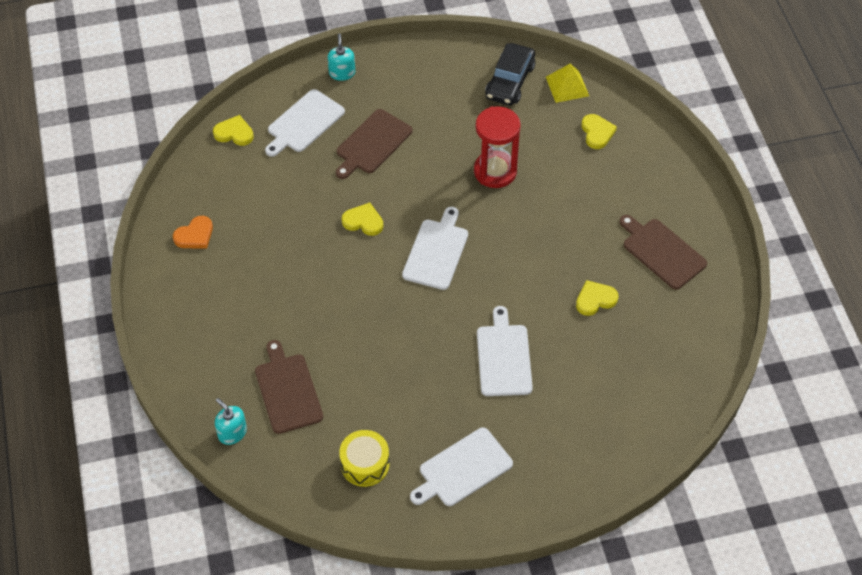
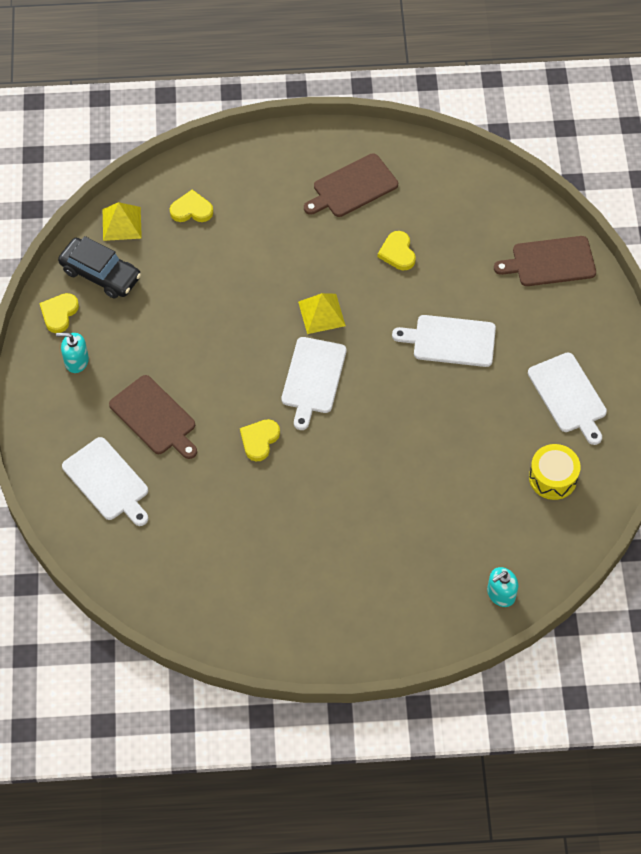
camera: 80 degrees left, 5 degrees up
orange heart [173,216,213,249] -> none
yellow heart [213,115,254,146] -> yellow heart moved to [39,293,79,333]
brown cutting board [255,340,323,434] -> brown cutting board moved to [494,236,596,286]
turquoise soap dispenser [328,33,355,81] -> turquoise soap dispenser moved to [56,333,89,373]
white cutting board [402,207,468,290] -> white cutting board turned 105 degrees counterclockwise [281,337,346,430]
red hourglass [474,106,521,188] -> none
none -> yellow pyramid [298,293,346,334]

